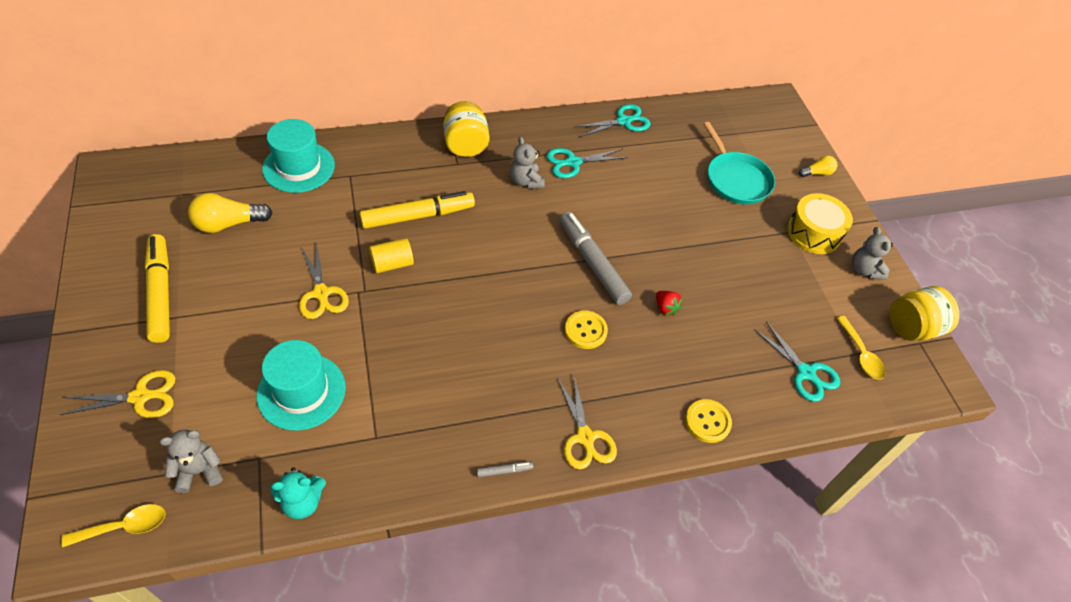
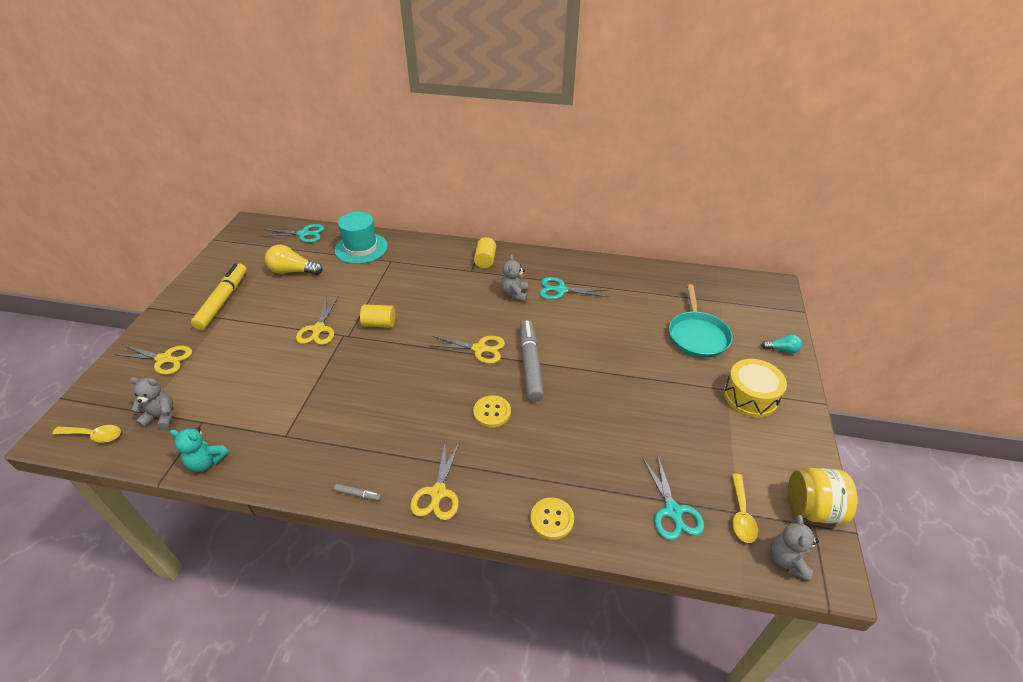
camera: 30 degrees right, 10 degrees down
turquoise hat [257,340,346,431] -> none
yellow marker [359,191,475,229] -> none
yellow jar [443,101,490,157] -> yellow cylinder [474,237,496,268]
turquoise scissors [575,104,651,137] -> turquoise scissors moved to [263,224,324,243]
red strawberry [656,291,683,316] -> none
yellow light bulb [799,155,837,177] -> turquoise light bulb [761,335,802,353]
grey teddy bear [852,227,893,280] -> grey teddy bear moved to [770,515,819,581]
none -> yellow scissors [428,336,505,364]

